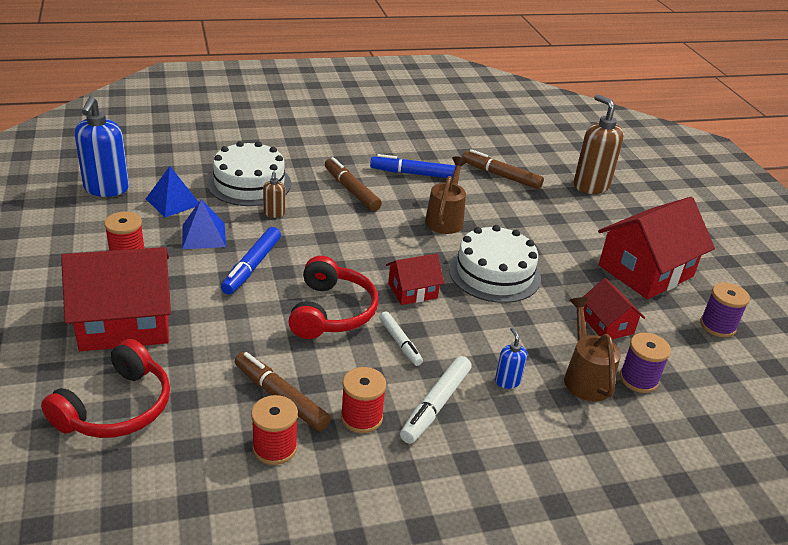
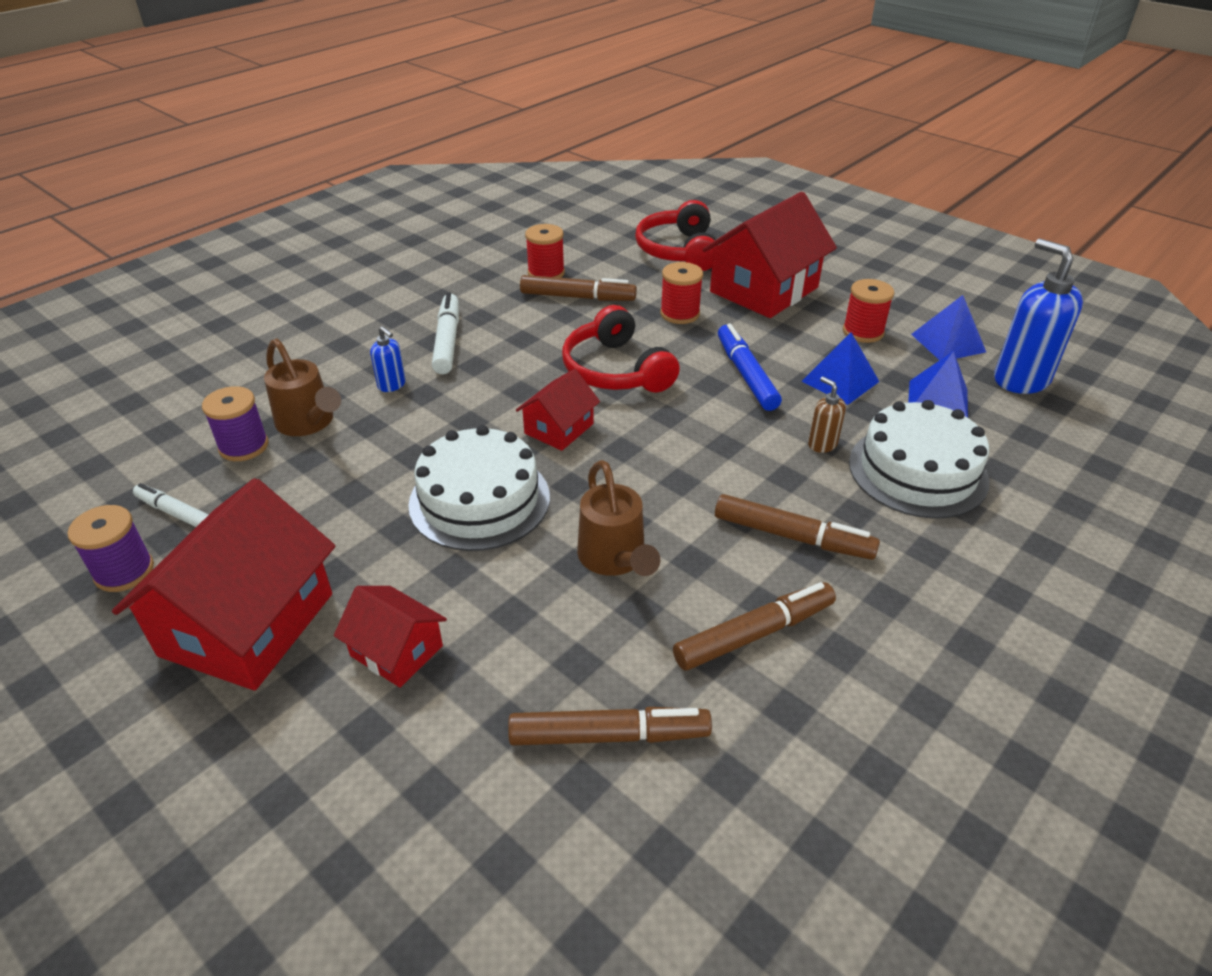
camera: 150 degrees right, 5 degrees up
red spool [341,367,386,433] -> red spool moved to [660,262,703,324]
blue marker [370,154,456,178] -> brown marker [673,582,836,671]
white marker [379,311,423,366] -> white marker moved to [133,483,209,527]
brown soap dispenser [573,94,624,194] -> none
red house [583,278,645,339] -> red house moved to [334,586,447,688]
none -> blue pyramid [911,295,986,360]

